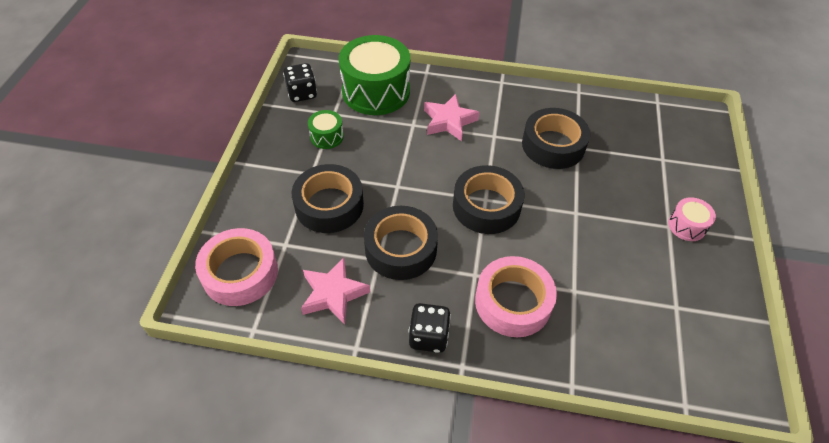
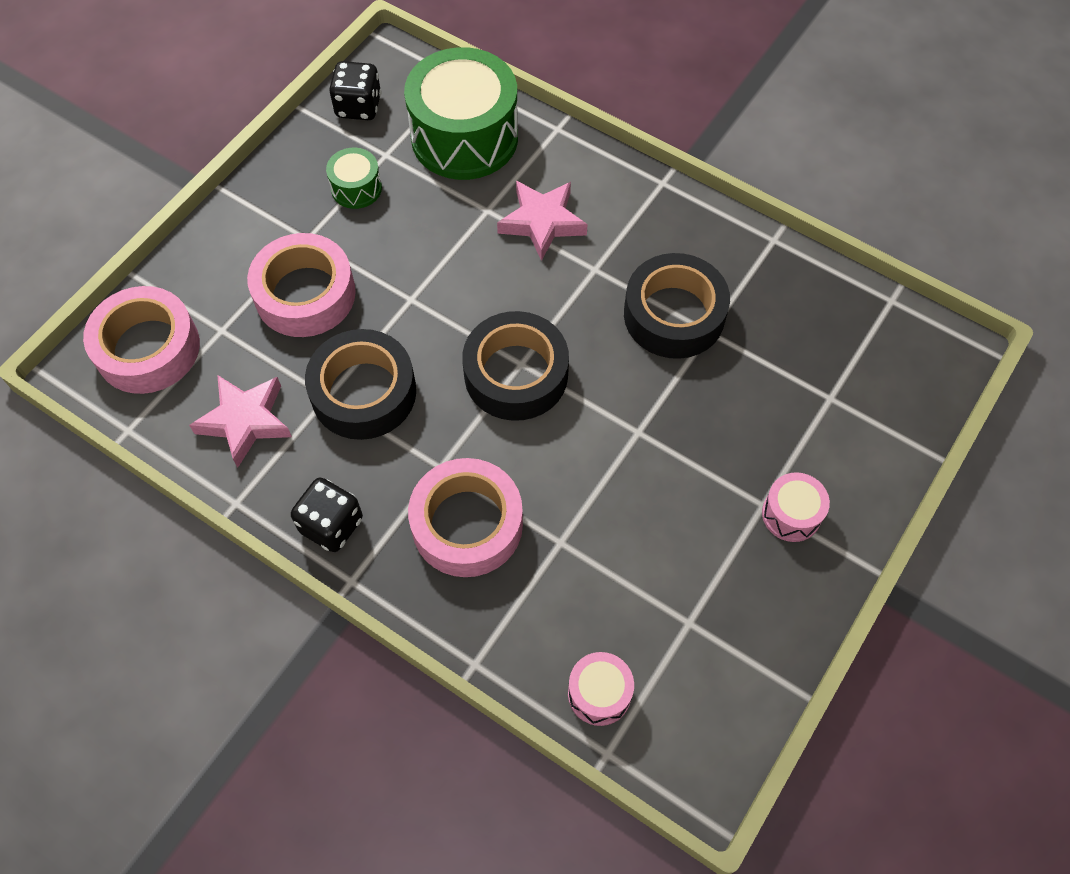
camera: 25 degrees right, 10 degrees up
black tape [292,164,364,233] -> pink tape [247,233,356,337]
none -> pink drum [568,652,634,726]

